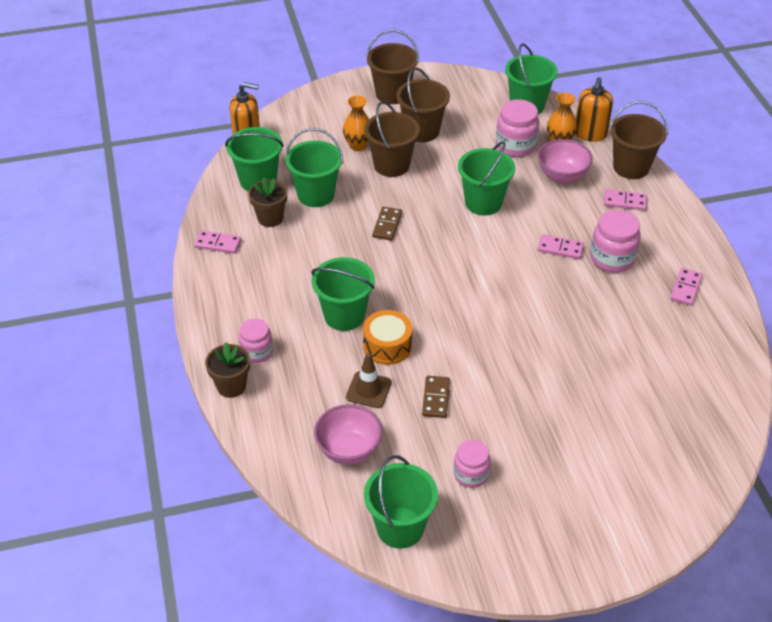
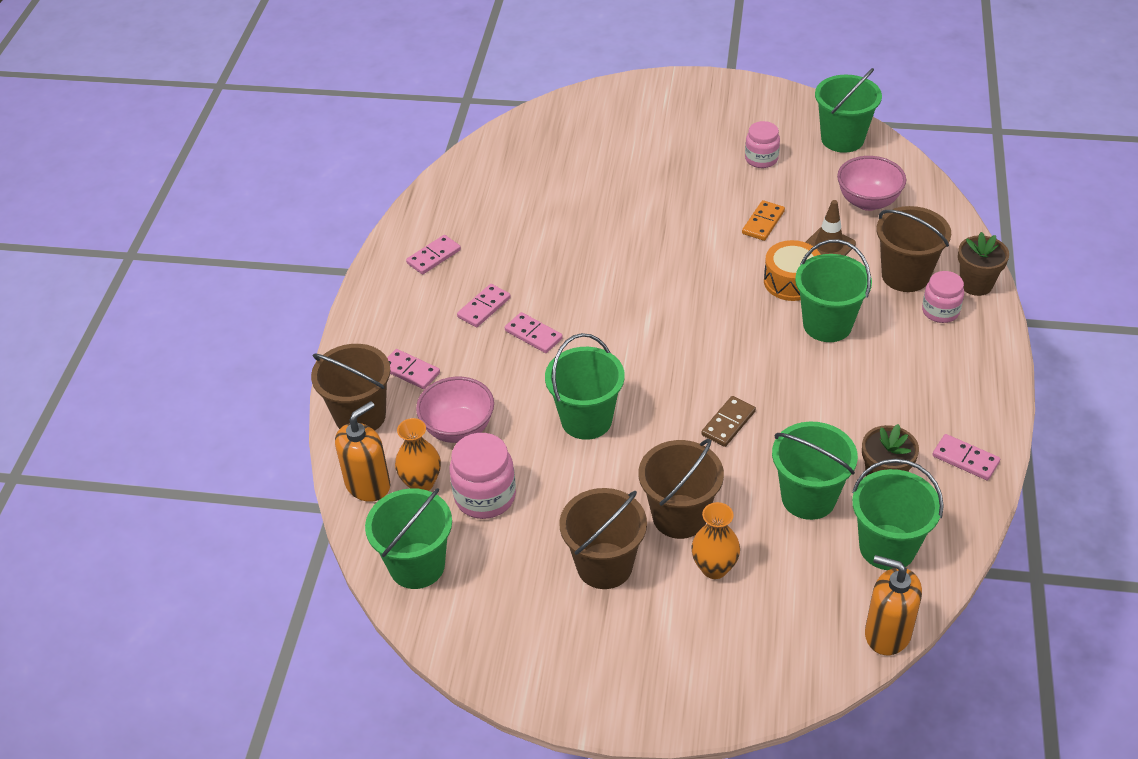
camera: 155 degrees left, 0 degrees up
brown bucket [367,30,419,104] -> brown bucket moved to [877,206,951,292]
brown domino [422,376,450,418] -> orange domino [742,200,785,241]
pink jar [590,209,641,273] -> pink domino [457,284,511,327]

